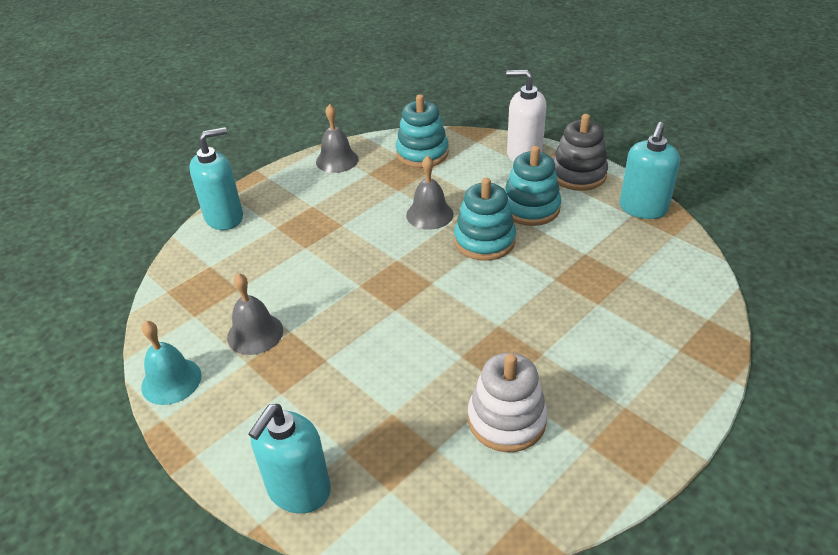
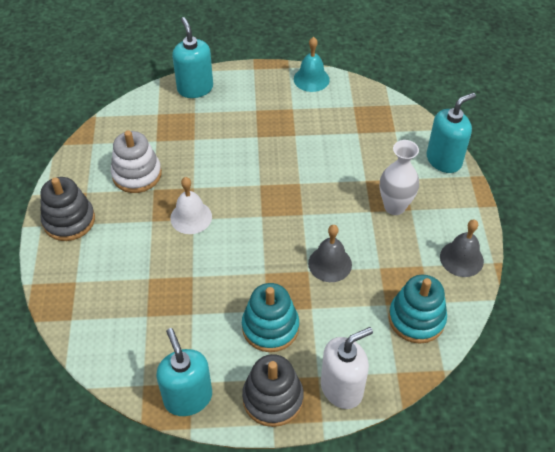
camera: 130 degrees right, 10 degrees up
turquoise soap dispenser [189,127,243,230] -> turquoise soap dispenser turned 135 degrees counterclockwise [427,93,476,173]
grey bell [227,273,283,355] -> none
turquoise stacking toy [454,178,516,261] -> none
none -> grey stacking toy [40,177,95,241]
none -> white bell [170,177,212,234]
none -> white vase [380,140,419,215]

